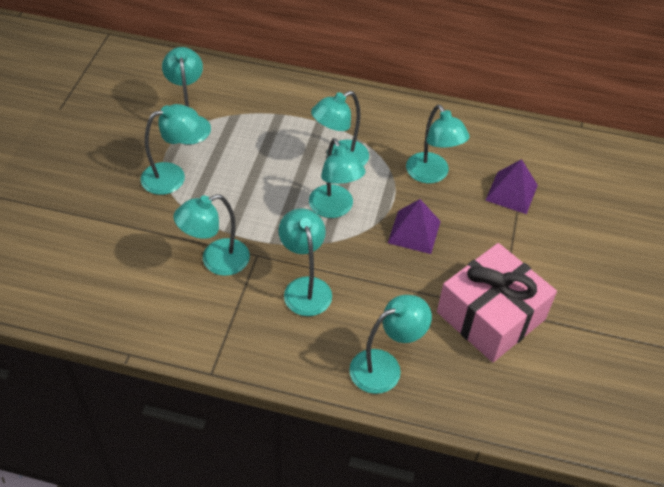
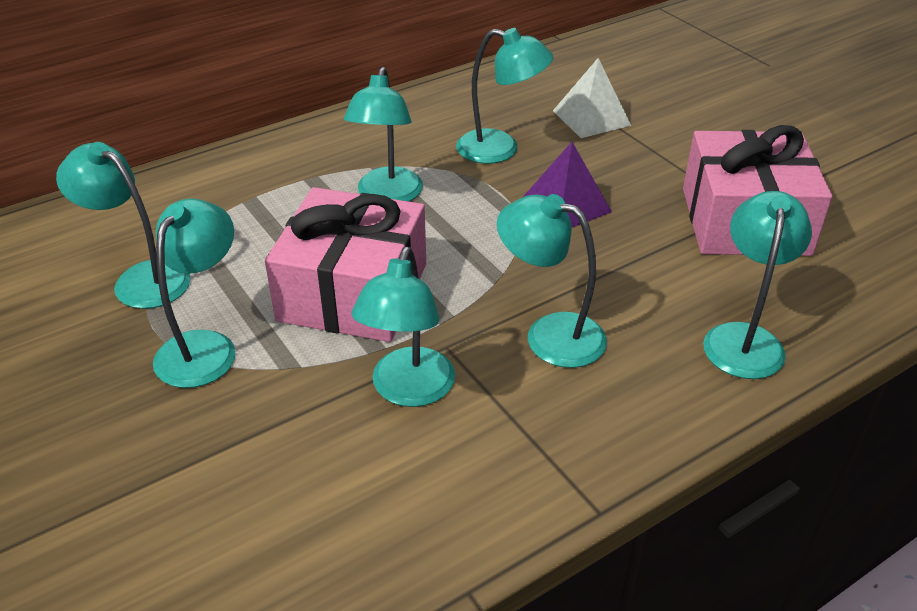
camera: 45 degrees left, 10 degrees down
turquoise lamp [309,138,365,218] -> none
purple pyramid [485,159,538,214] -> white pyramid [553,58,631,138]
none -> pink gift [265,187,426,342]

